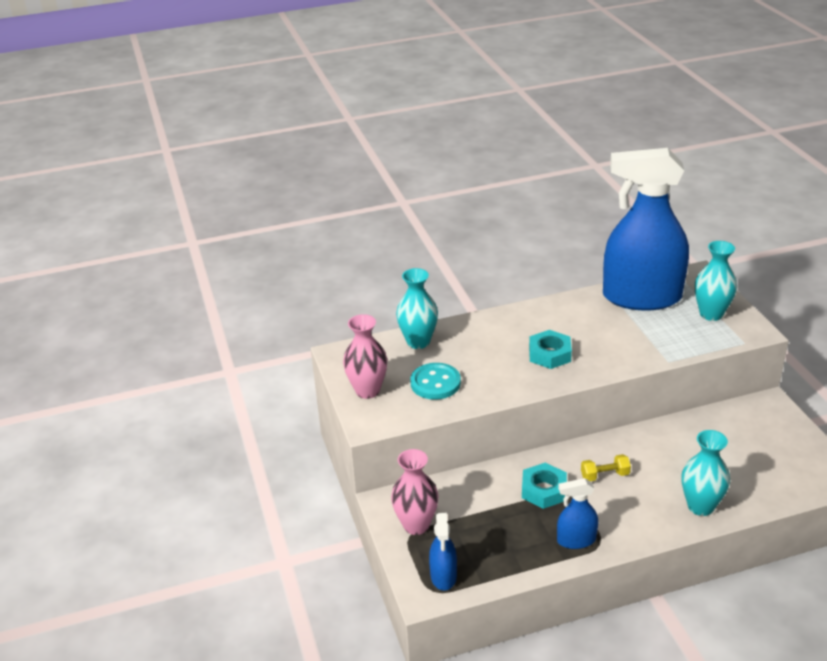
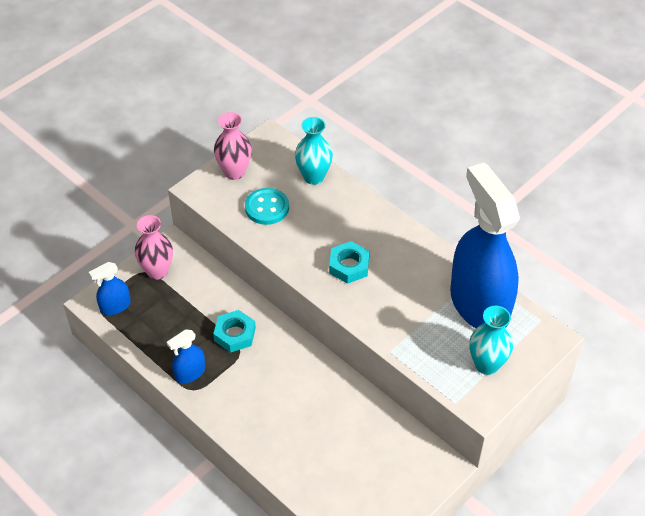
camera: 60 degrees right, 15 degrees up
blue spray bottle [557,478,598,549] -> blue spray bottle turned 90 degrees counterclockwise [167,329,205,383]
yellow dumbbell [581,454,631,481] -> none
turquoise vase [682,430,730,516] -> none

